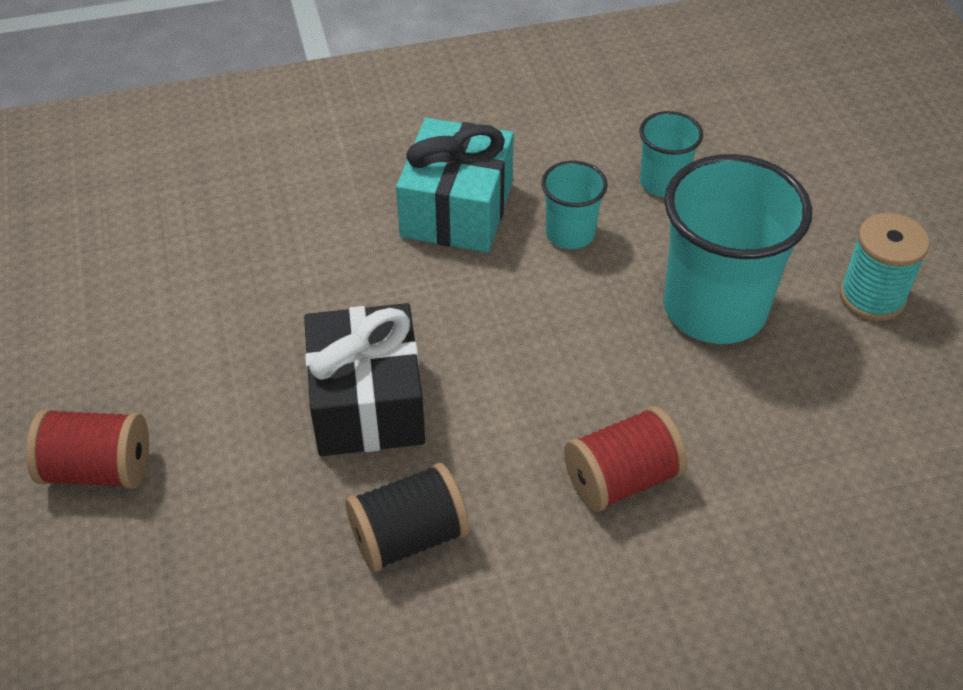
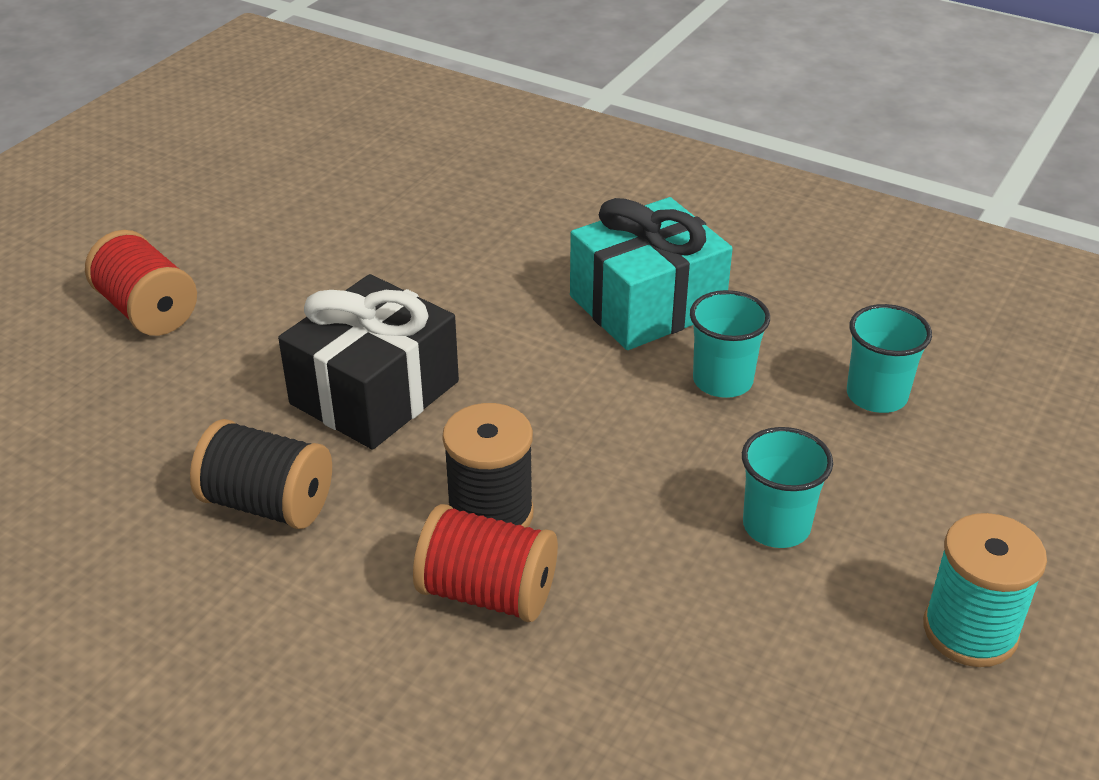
camera: 45 degrees right, 10 degrees down
turquoise cup [663,154,812,344] -> turquoise cup [742,427,833,548], size x0.50
none -> black spool [442,403,534,528]

